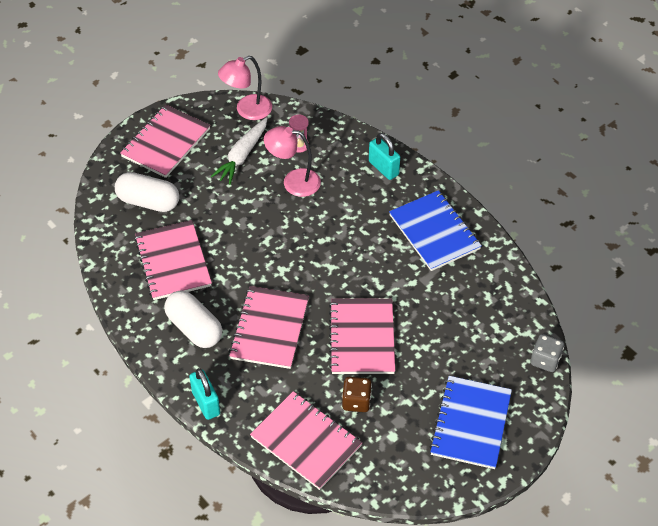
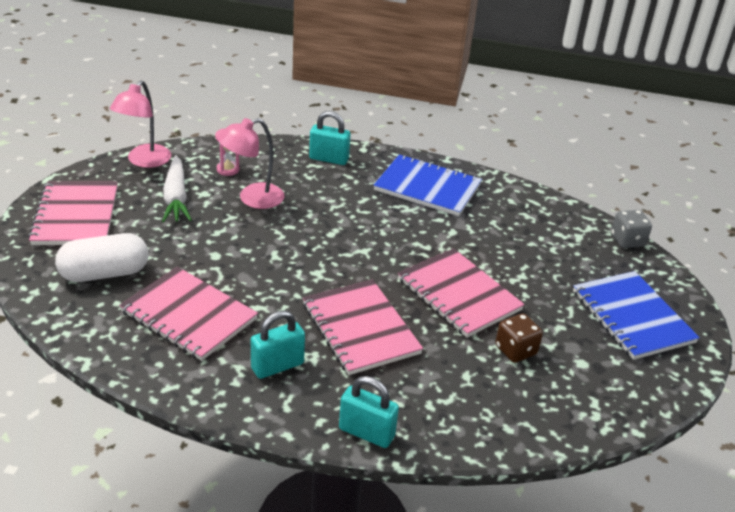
camera: 40 degrees left, 15 degrees down
white capsule [164,290,222,348] -> turquoise padlock [251,310,305,379]
pink notebook [250,391,363,490] -> none

